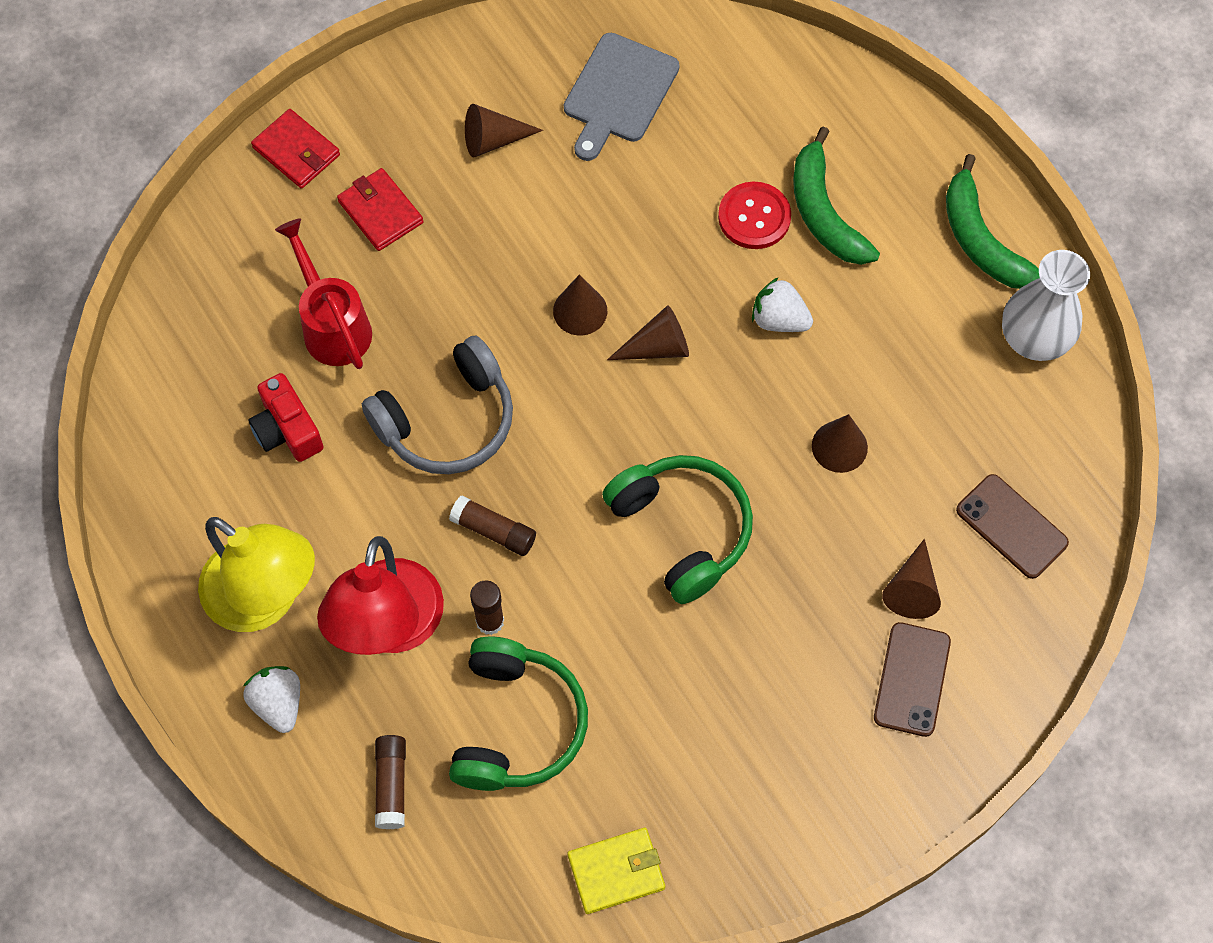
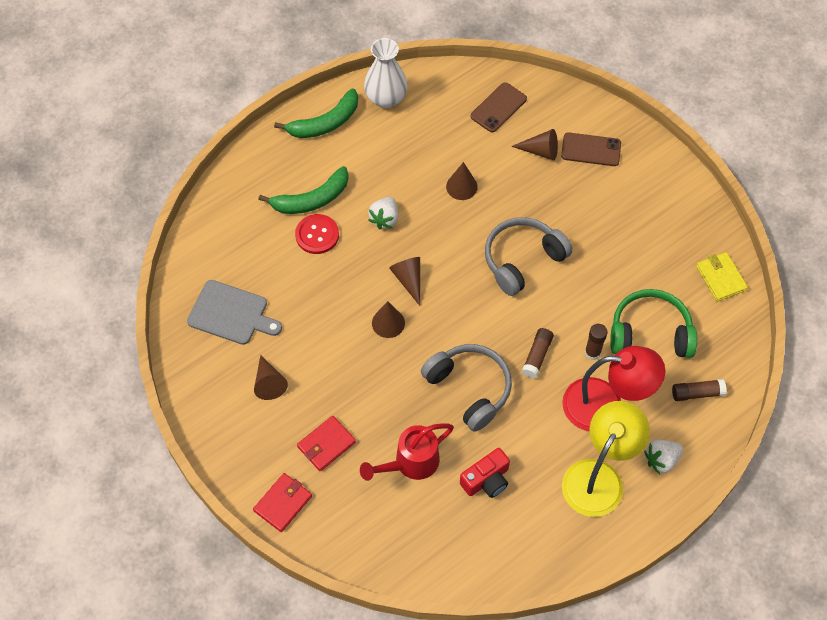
camera: 95 degrees left, 5 degrees down
green headphones [602,455,753,604] -> grey headphones [485,217,573,296]

